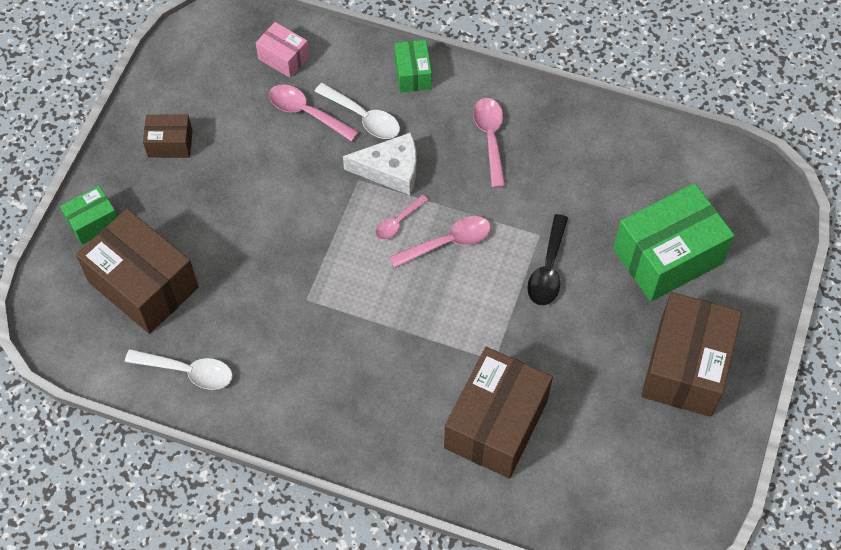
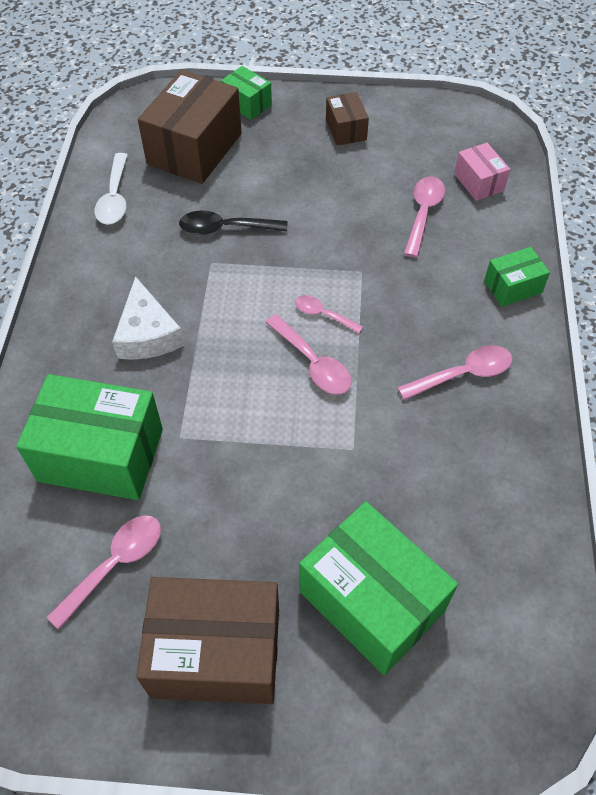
camera: 75 degrees right, 5 degrees down
pink box [256,22,309,78] -> pink box turned 45 degrees counterclockwise [454,143,510,201]
white spoon [314,83,400,139] -> none
white cheese [343,132,416,195] -> white cheese moved to [112,276,184,360]
brown box [444,347,553,479] -> green box [16,374,163,500]
black spoon [527,214,568,305] -> black spoon moved to [179,210,287,235]
none -> pink spoon [46,515,161,629]

